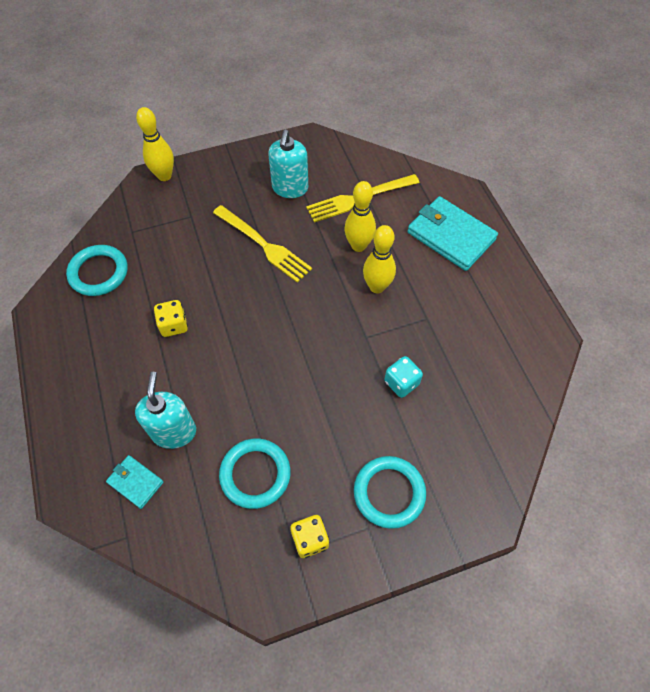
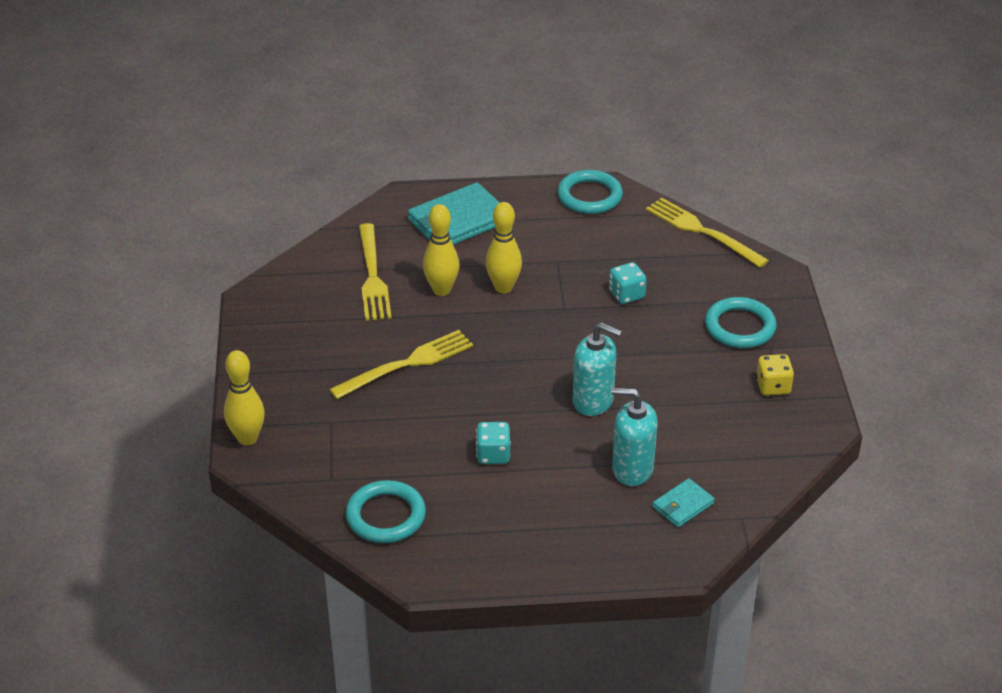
camera: 75 degrees left, 20 degrees down
yellow dice [154,300,188,337] -> turquoise dice [476,422,511,464]
turquoise ring [219,438,291,509] -> turquoise ring moved to [557,170,623,214]
turquoise soap dispenser [268,129,308,198] -> turquoise soap dispenser moved to [573,322,622,416]
none -> yellow fork [646,198,769,268]

